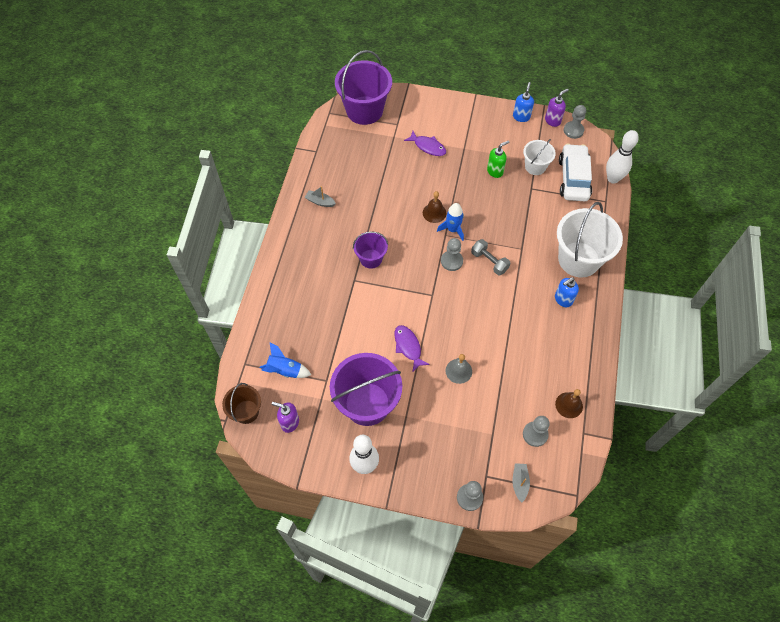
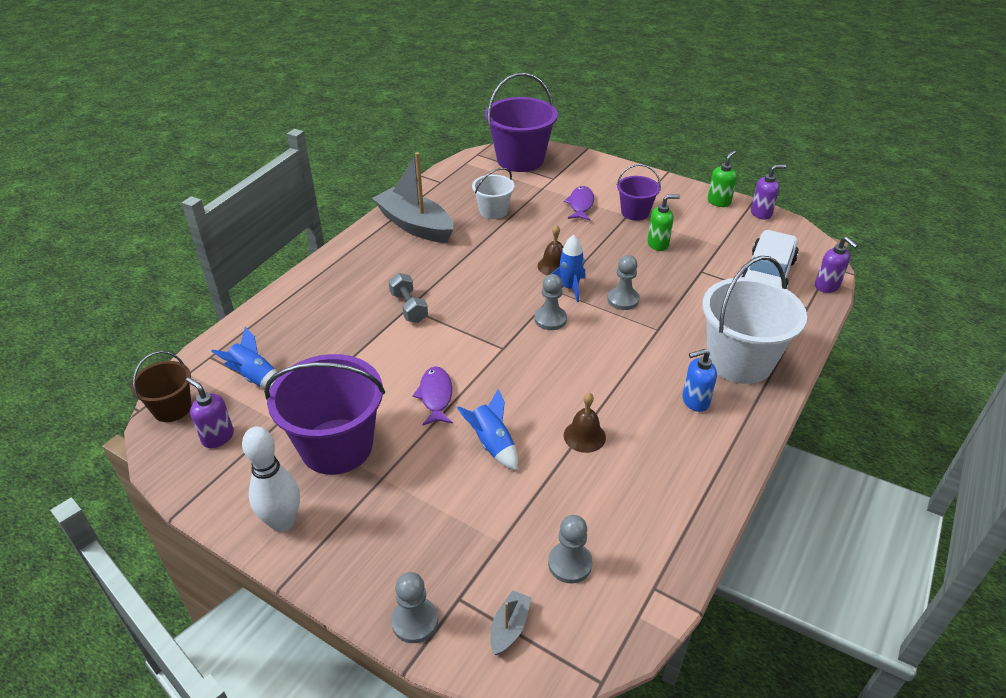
camera: 20 degrees right, 20 degrees down
grey boat [305,186,336,207] -> grey boat [372,152,453,243], size x2.36
purple bucket [353,232,388,269] -> purple bucket moved to [617,164,661,221]
purple fish [404,131,446,156] -> purple fish turned 135 degrees counterclockwise [564,186,594,220]
grey bell [446,354,472,384] -> blue rocket [457,389,518,471]
grey dumbbell [471,239,510,275] -> grey dumbbell moved to [388,273,428,323]
blue soap dispenser [513,82,534,122] -> green soap dispenser [707,150,737,207]
white bucket [523,139,556,175] -> white bucket moved to [472,168,515,219]
brown bell [555,389,583,418] -> brown bell moved to [564,393,606,453]
grey pawn [564,105,586,139] -> grey pawn moved to [607,255,640,310]
white bowling pin [606,130,639,184] -> purple soap dispenser [815,237,858,293]

